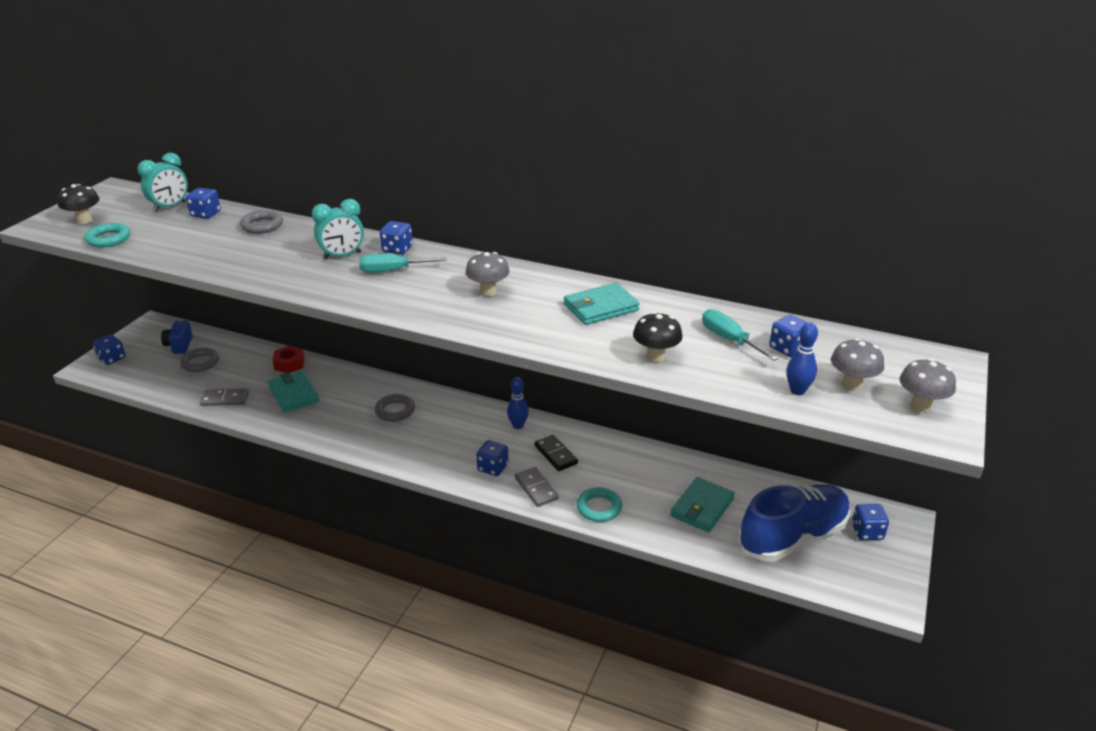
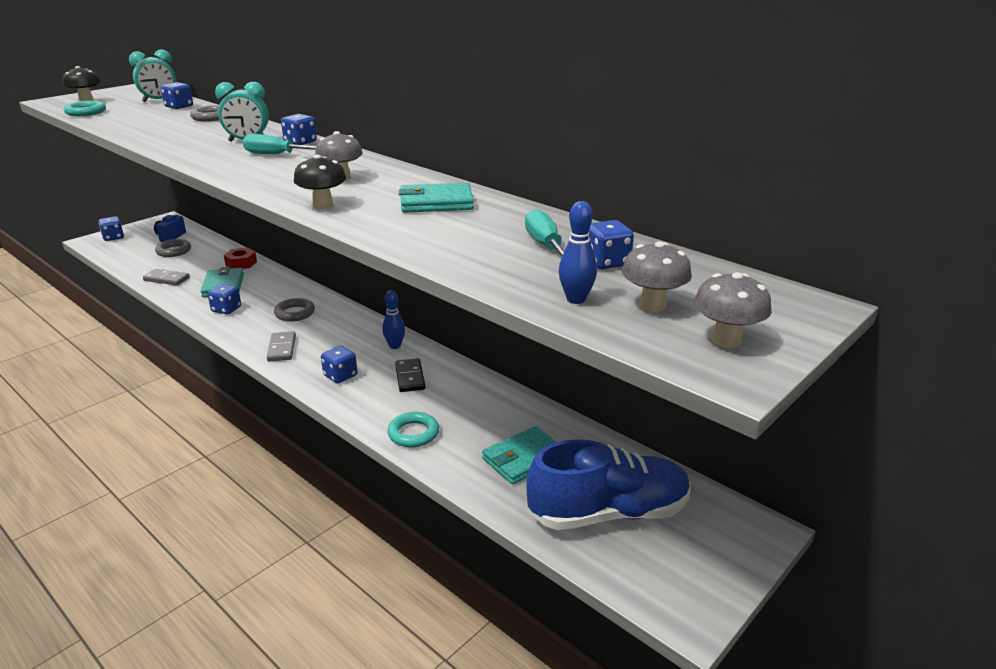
camera: 20 degrees right, 5 degrees down
grey domino [515,467,559,507] -> grey domino moved to [267,331,296,361]
black mushroom [633,312,683,362] -> black mushroom moved to [293,154,346,209]
blue dice [852,504,889,540] -> blue dice moved to [208,284,241,314]

